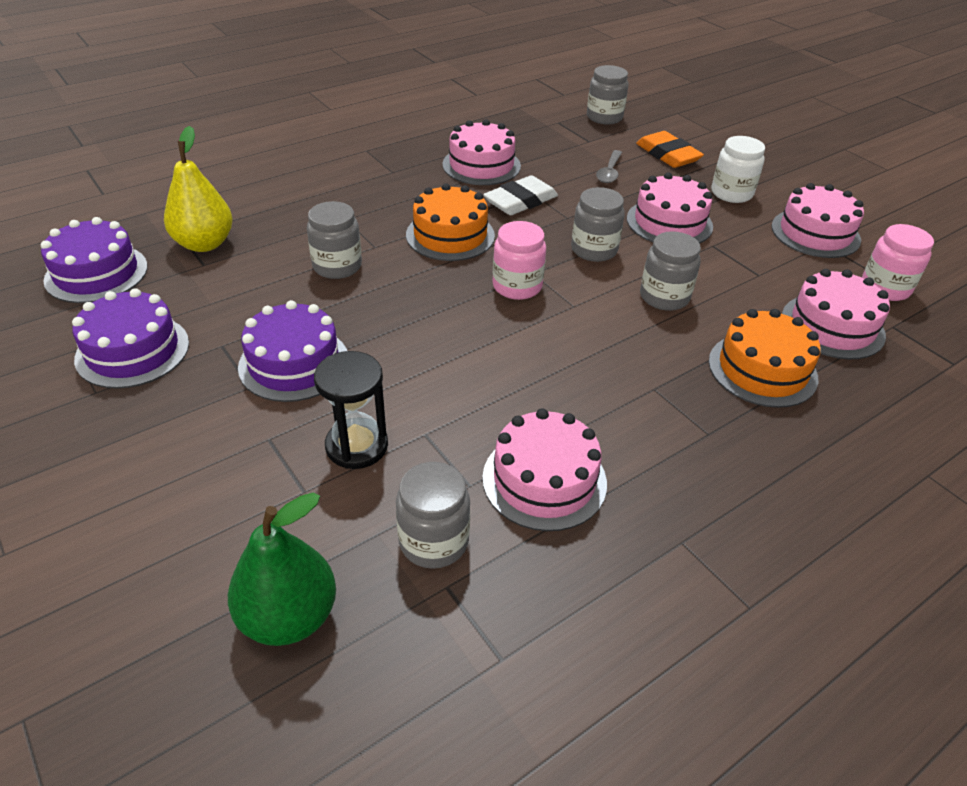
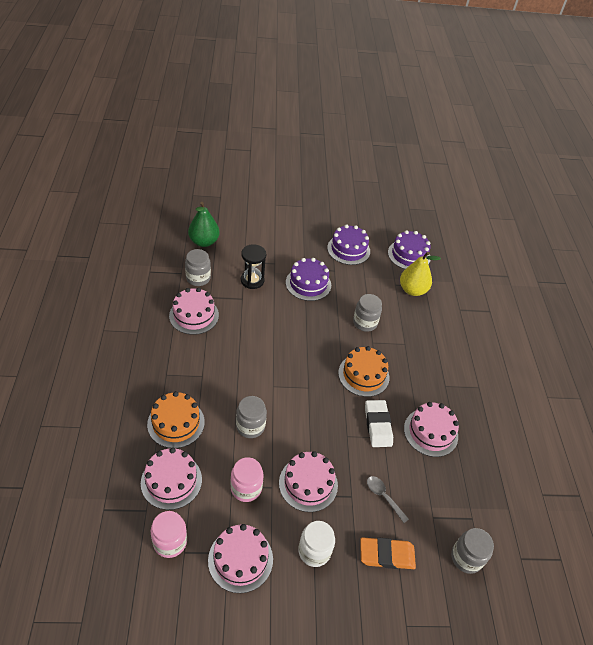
camera: 120 degrees right, 5 degrees up
pink jar [492,221,546,300] -> pink jar moved to [230,457,264,502]
grey jar [571,187,625,262] -> none

